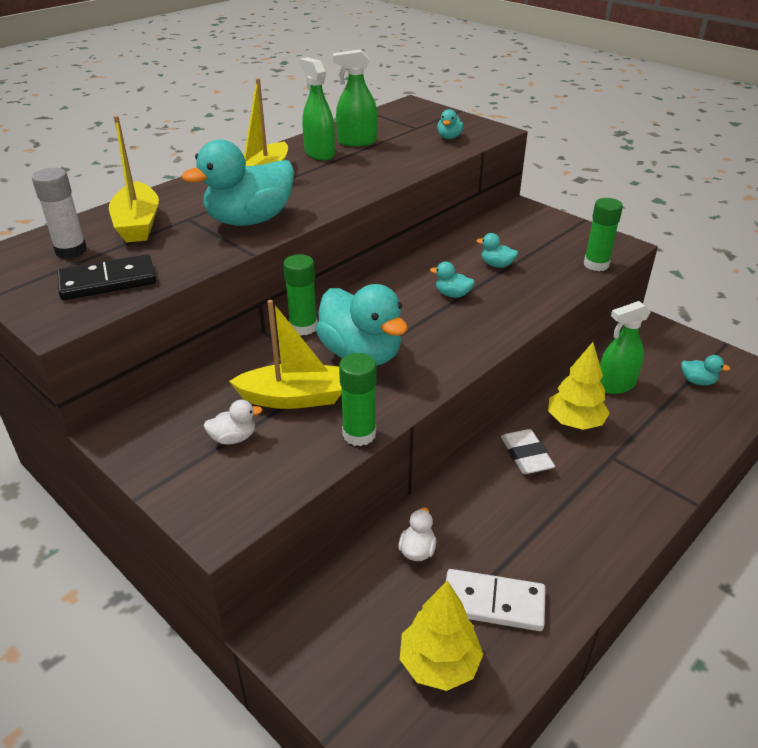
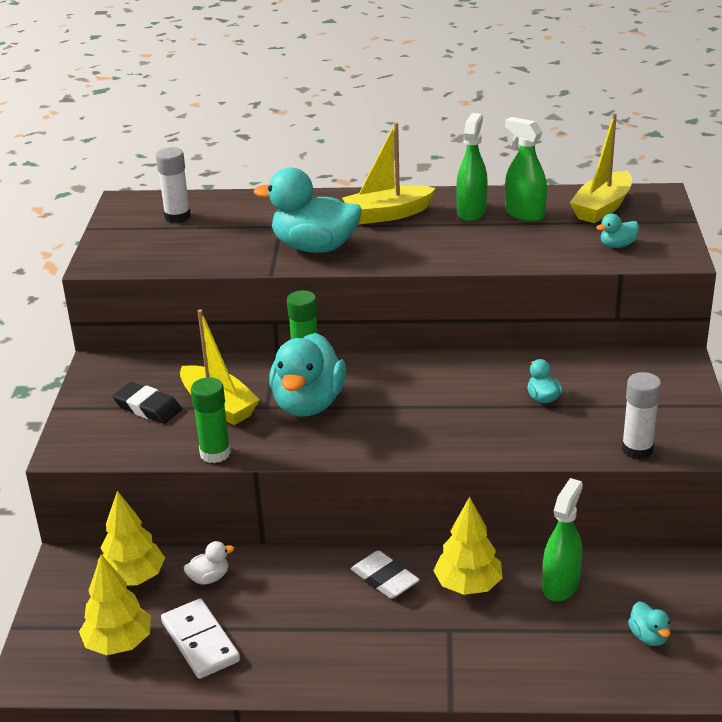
camera: 50 degrees right, 5 degrees down
black domino [57,254,156,300] -> none
yellow boat [109,116,159,242] -> yellow boat moved to [570,113,632,223]
white duck [203,400,263,445] -> black eraser [112,382,182,424]
turquoise duck [430,261,475,298] -> none
white eraser [501,429,555,474] -> white eraser turned 75 degrees counterclockwise [351,550,420,599]
green glue stick [584,198,623,271] -> white glue stick [622,372,661,460]
green spray bottle [600,301,651,394] -> green spray bottle turned 90 degrees clockwise [542,478,583,601]
none -> yellow tree [98,491,165,586]

